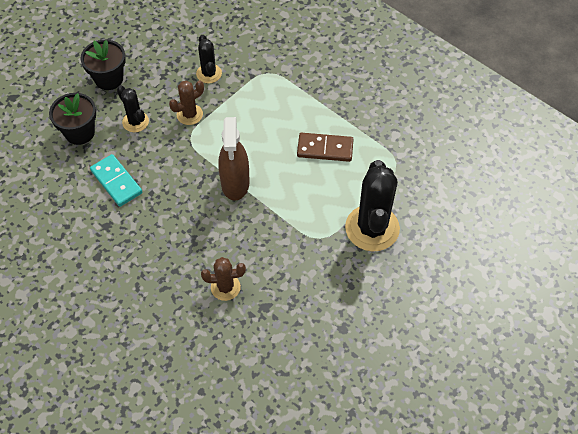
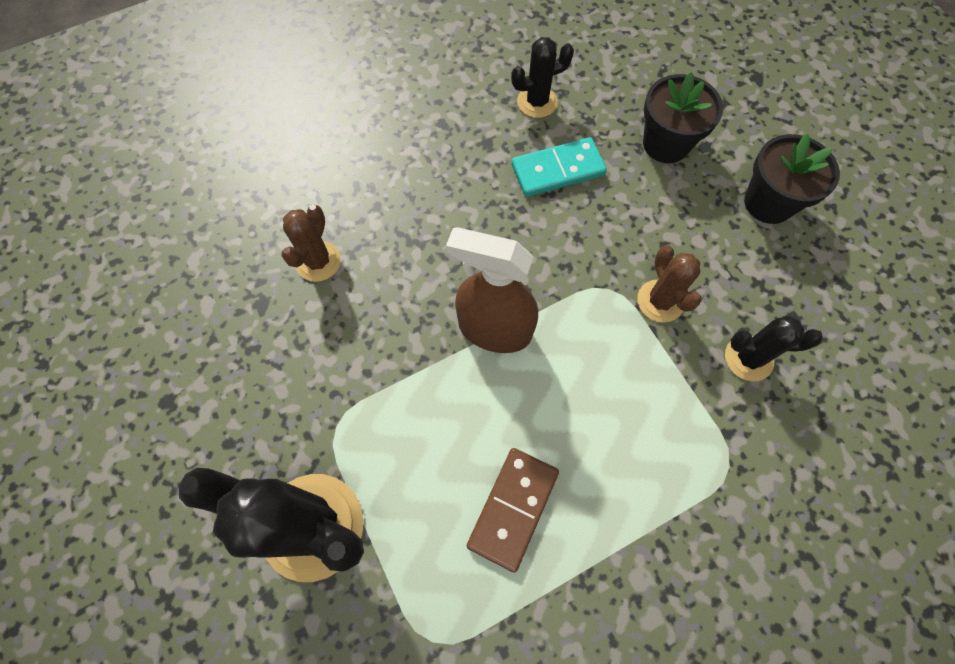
camera: 110 degrees right, 10 degrees up
black cactus [117,85,149,132] -> black cactus moved to [511,37,574,118]

